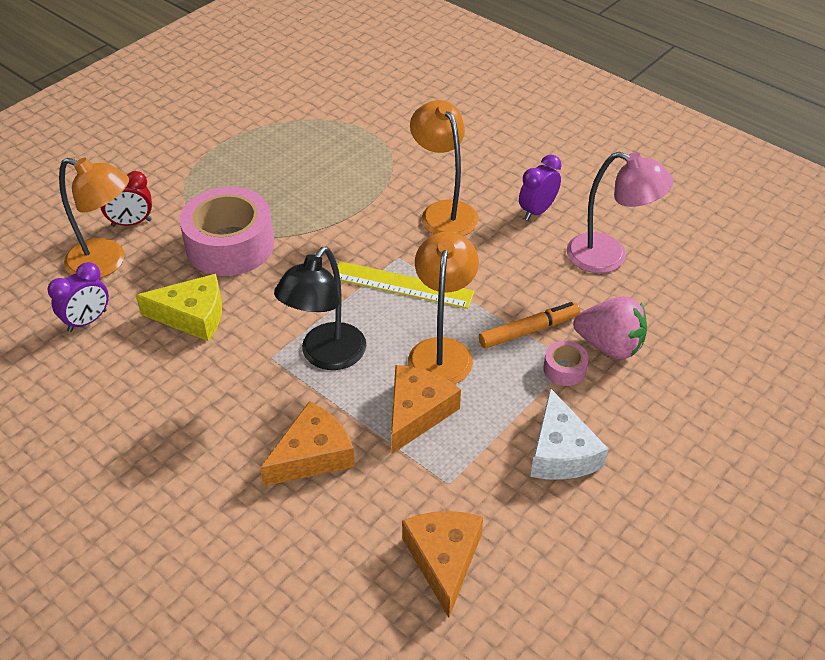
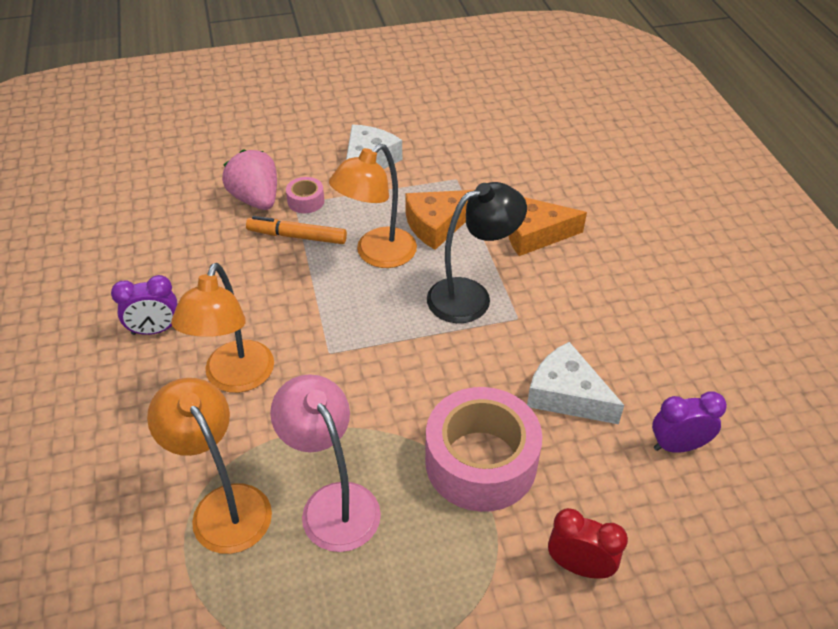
camera: 145 degrees left, 0 degrees up
orange lamp [59,157,129,278] -> orange lamp moved to [147,378,272,554]
yellow cheese [136,274,222,341] -> white cheese [527,342,624,424]
yellow ruler [332,261,475,309] -> none
orange cheese [402,511,483,618] -> none
pink lamp [566,152,673,273] -> pink lamp moved to [270,374,381,552]

